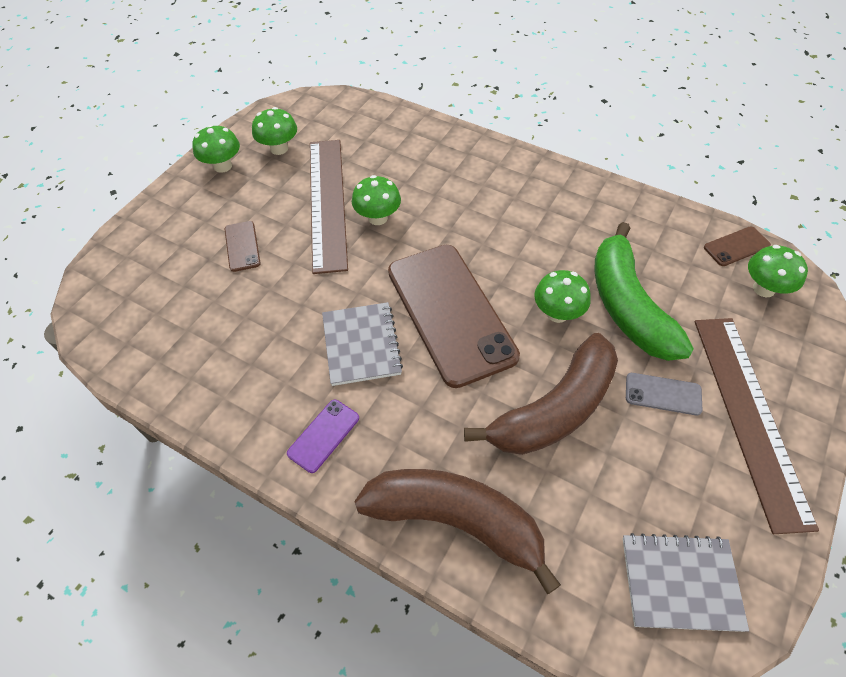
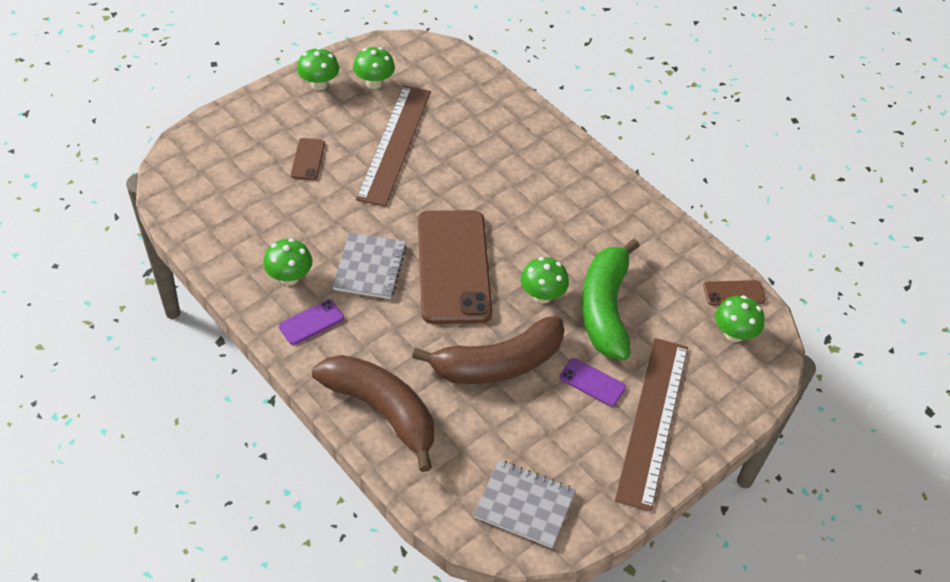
camera: 15 degrees right, 5 degrees down
green mushroom [352,175,401,225] -> green mushroom moved to [263,238,312,285]
grey phone [626,373,703,416] -> purple phone [559,358,626,407]

